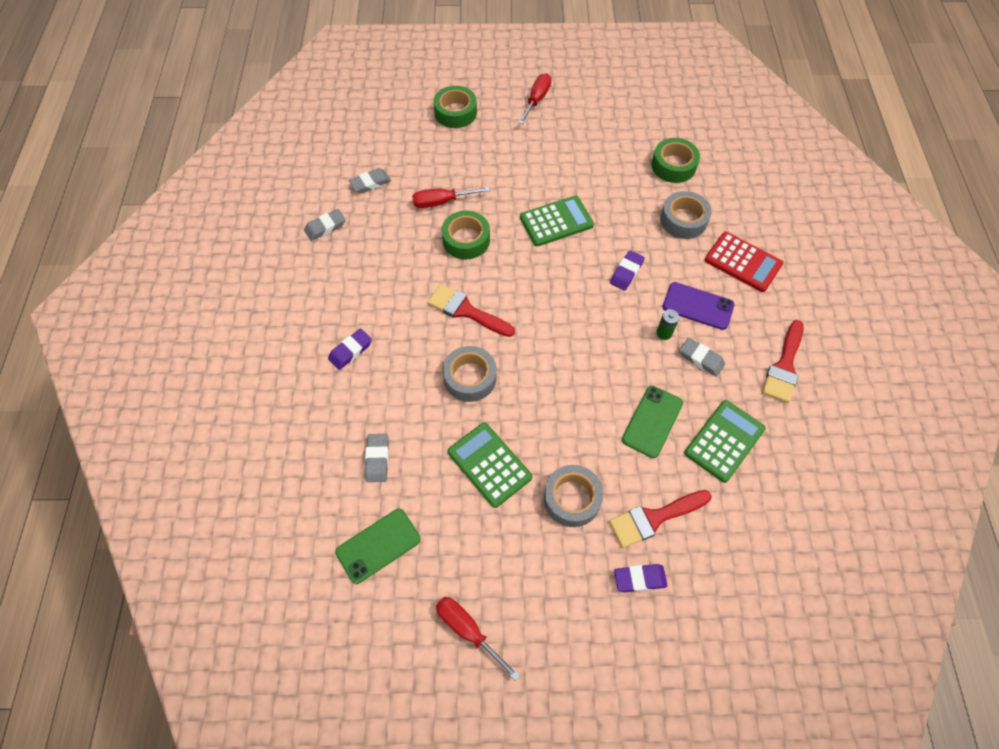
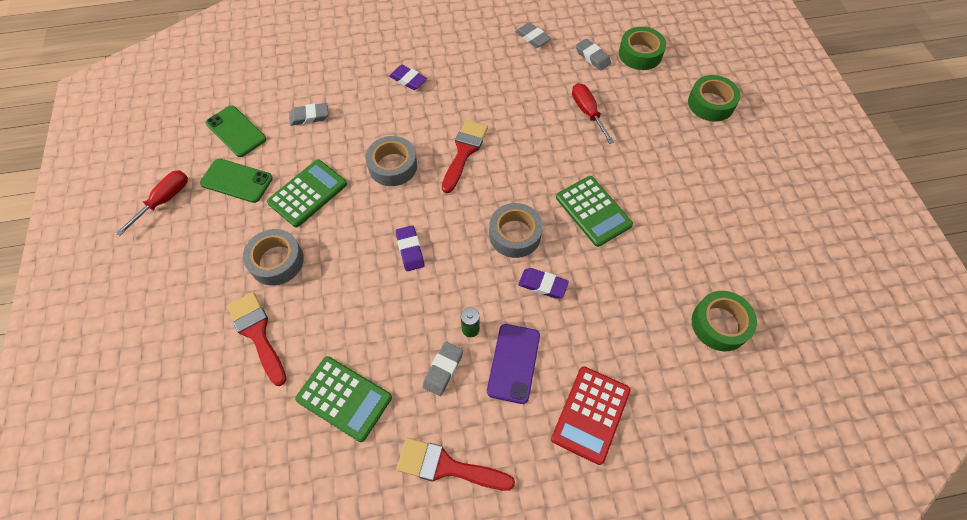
camera: 80 degrees right, 0 degrees up
green tape [442,211,490,259] -> green tape moved to [619,27,666,70]
red screwdriver [518,73,551,124] -> none
purple eraser [614,564,668,592] -> purple eraser moved to [395,225,425,271]
green phone [622,386,683,458] -> green phone moved to [200,158,273,203]
grey tape [660,191,712,239] -> grey tape moved to [489,203,543,258]

